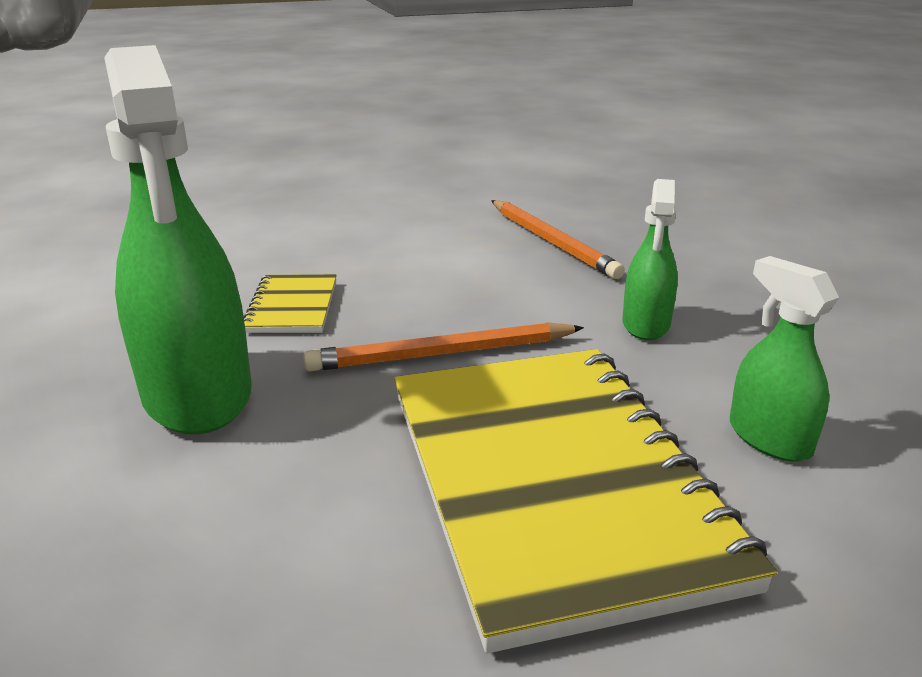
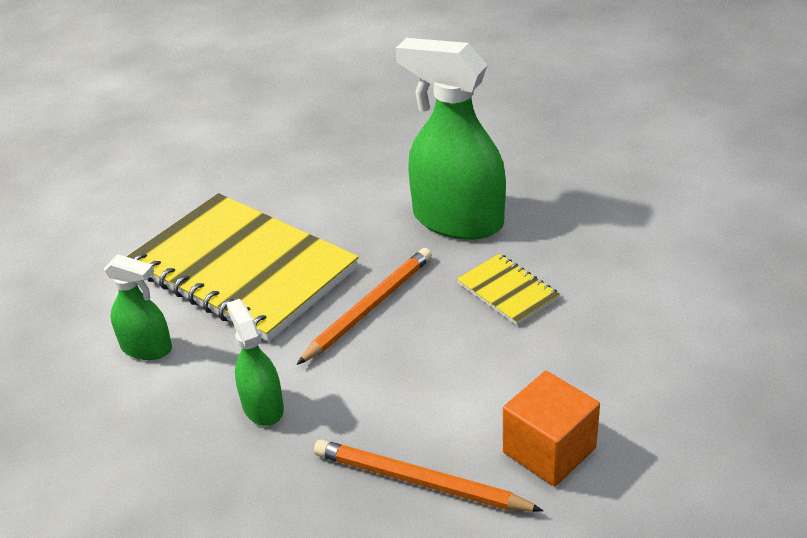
camera: 145 degrees right, 10 degrees up
none -> orange cube [503,371,600,487]

